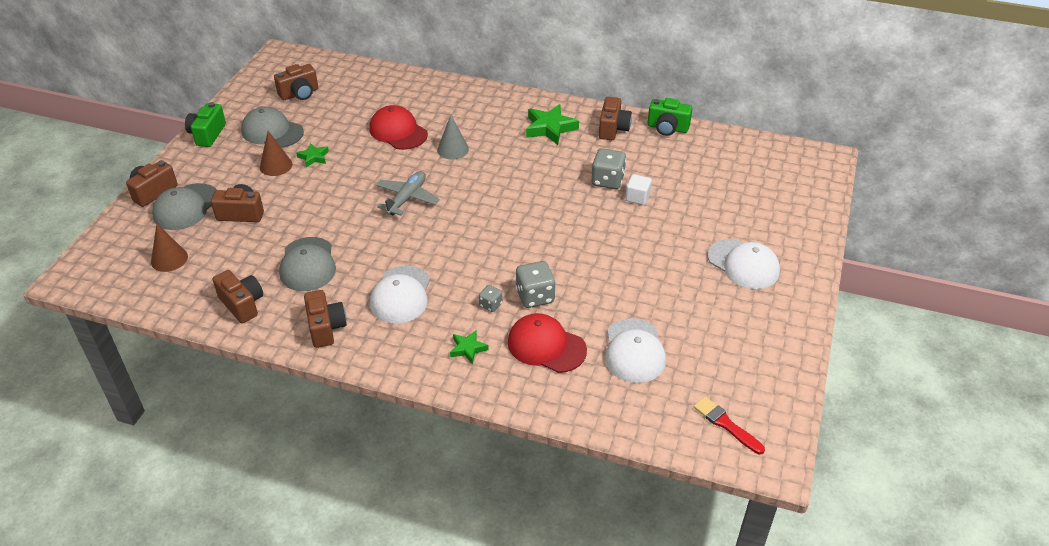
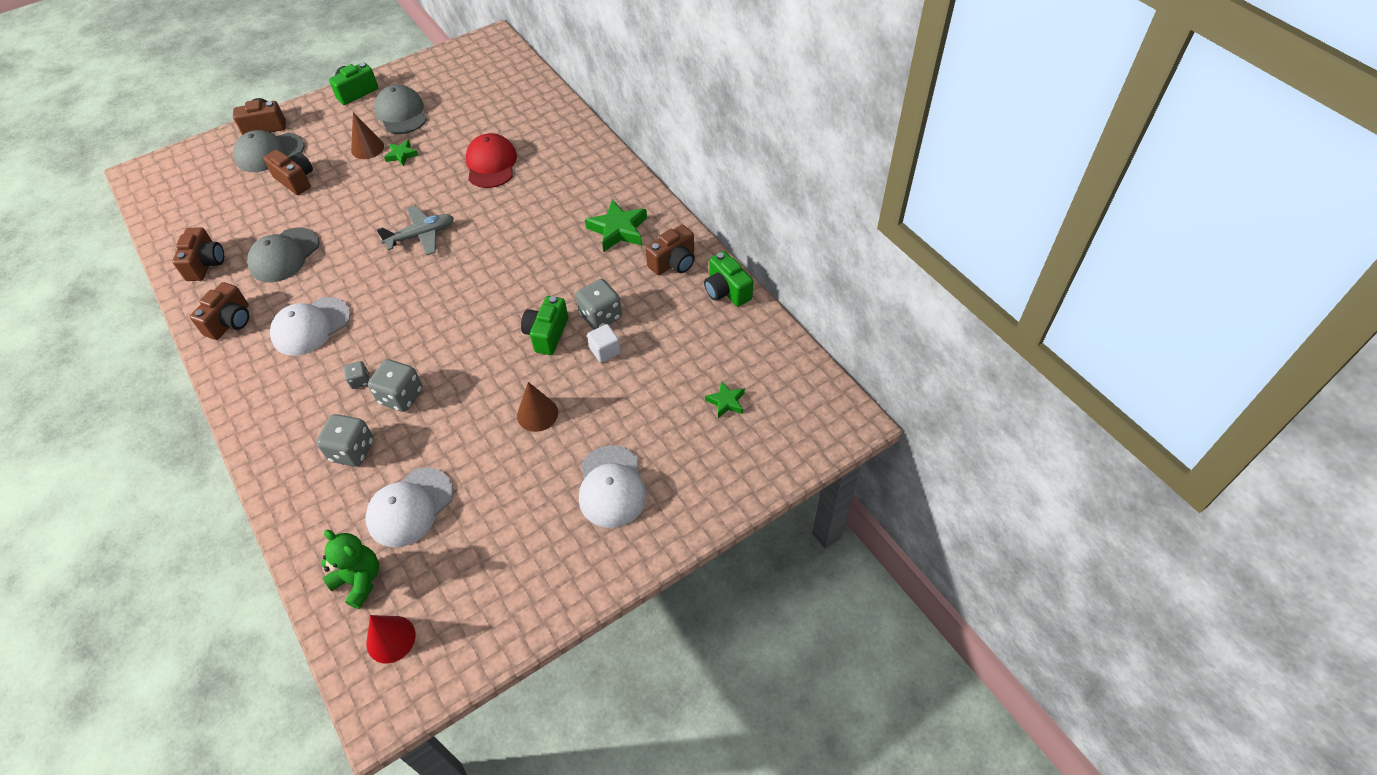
camera: 40 degrees right, 10 degrees up
brown cone [151,223,188,272] -> brown cone moved to [517,382,558,432]
brown camera [274,64,318,100] -> none
grey cone [437,115,469,159] -> none
green star [450,330,489,364] -> green star moved to [705,381,745,418]
red cap [508,313,587,373] -> grey dice [316,414,374,467]
red brush [694,397,765,454] -> red cone [367,615,416,663]
none -> green teddy bear [321,530,379,609]
none -> green camera [521,296,568,355]

